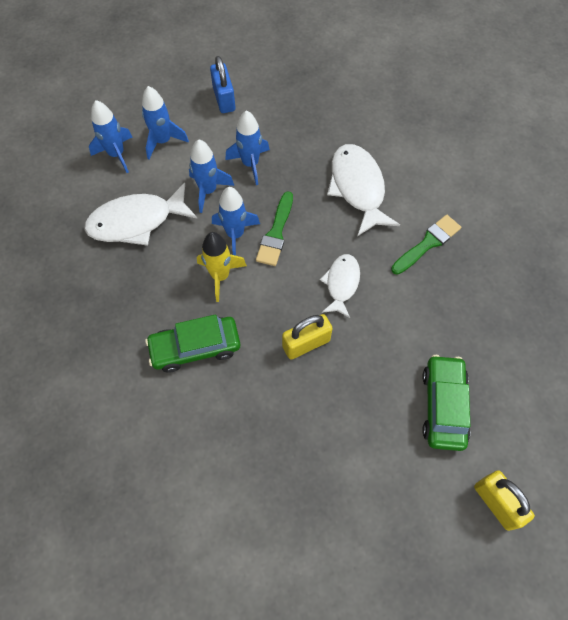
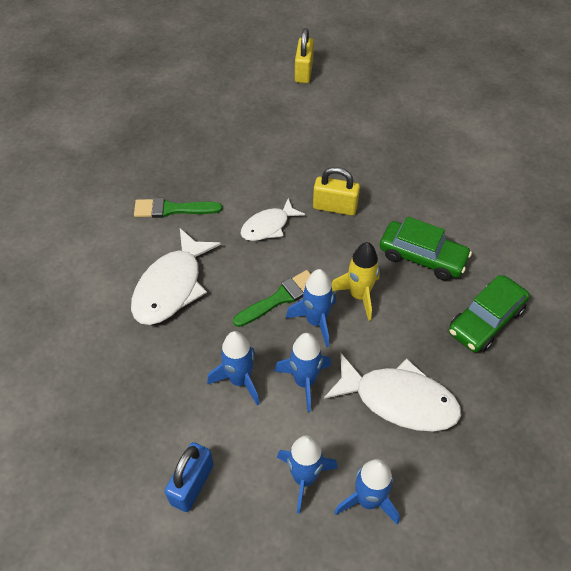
camera: 140 degrees left, 10 degrees down
green car [422,355,470,451] -> green car moved to [449,275,530,352]

